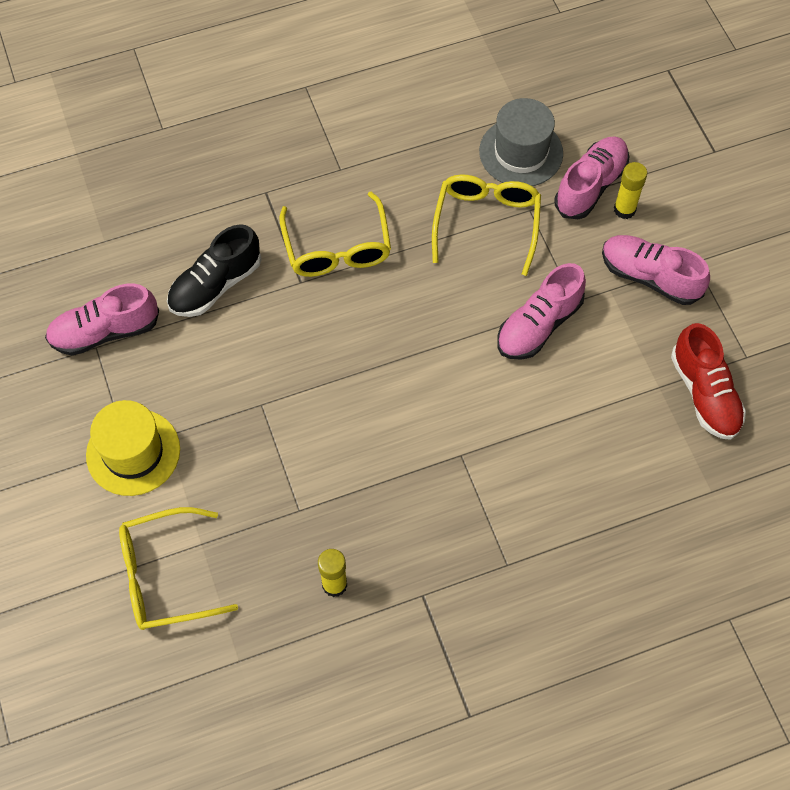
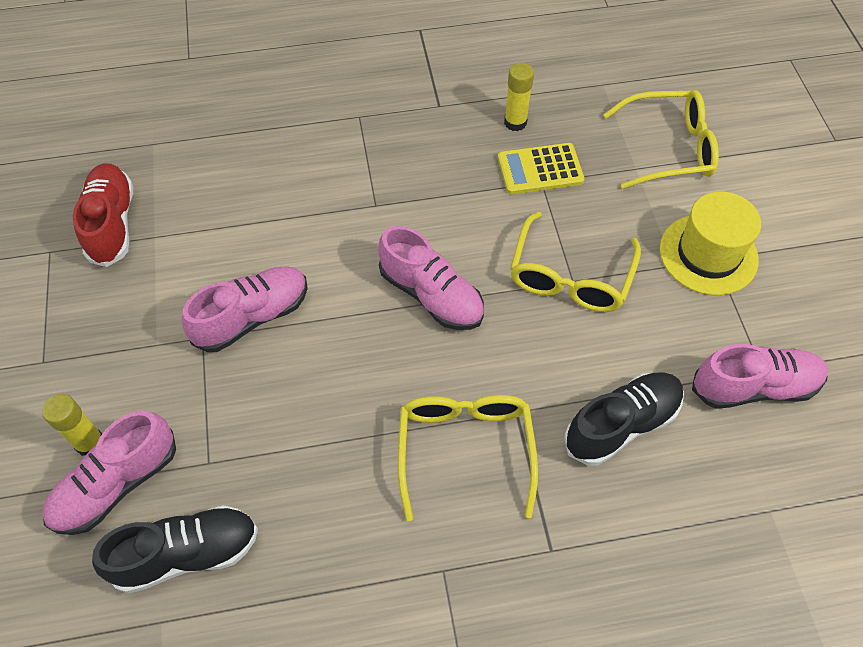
camera: 170 degrees left, 5 degrees down
yellow glasses [432,174,541,276] -> yellow glasses moved to [510,212,641,312]
grey hat [479,98,563,186] -> black shoe [92,505,258,594]
pink shoe [602,235,710,305] -> pink shoe moved to [378,226,484,330]
none -> yellow calculator [498,143,585,194]

